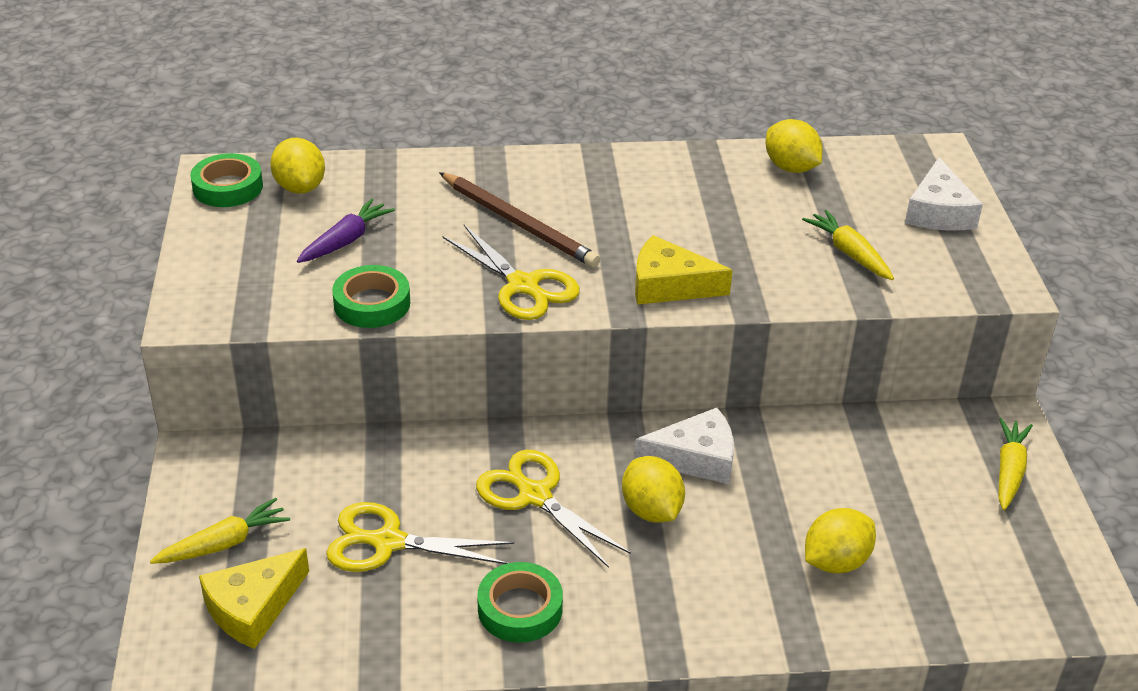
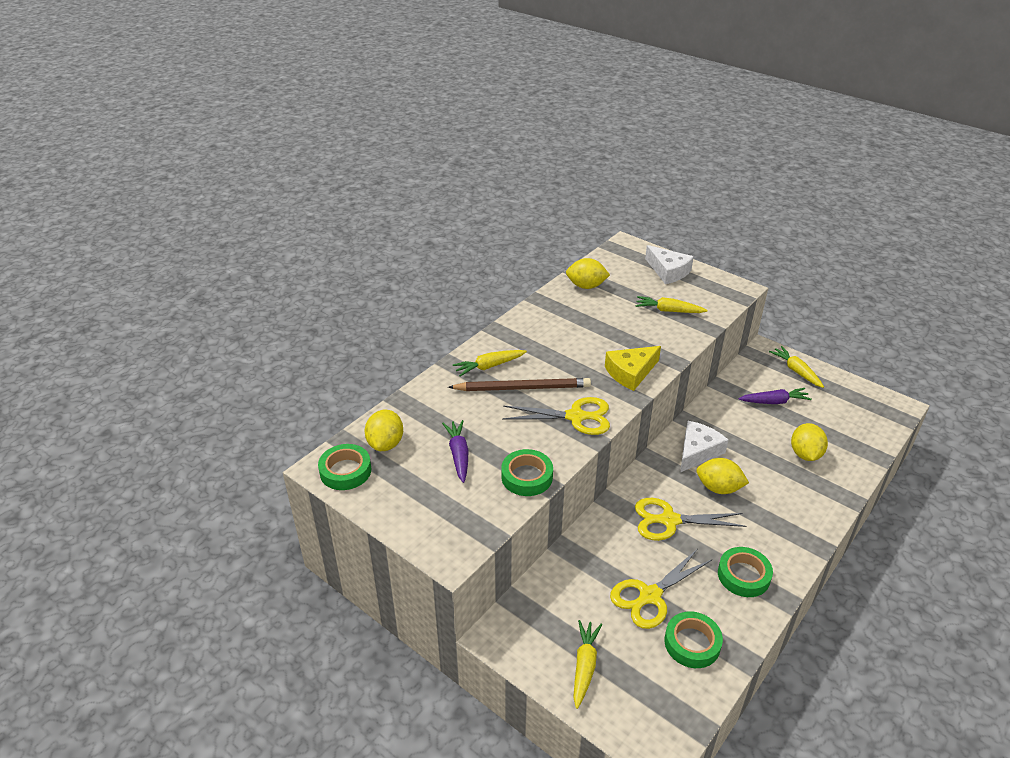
camera: 45 degrees left, 0 degrees up
yellow cheese [199,548,309,649] -> none
yellow lemon [270,137,325,194] -> yellow lemon turned 75 degrees clockwise [365,410,403,451]
none -> yellow carrot [453,350,527,376]
none -> green tape [664,611,723,668]
none -> purple carrot [738,388,812,404]

